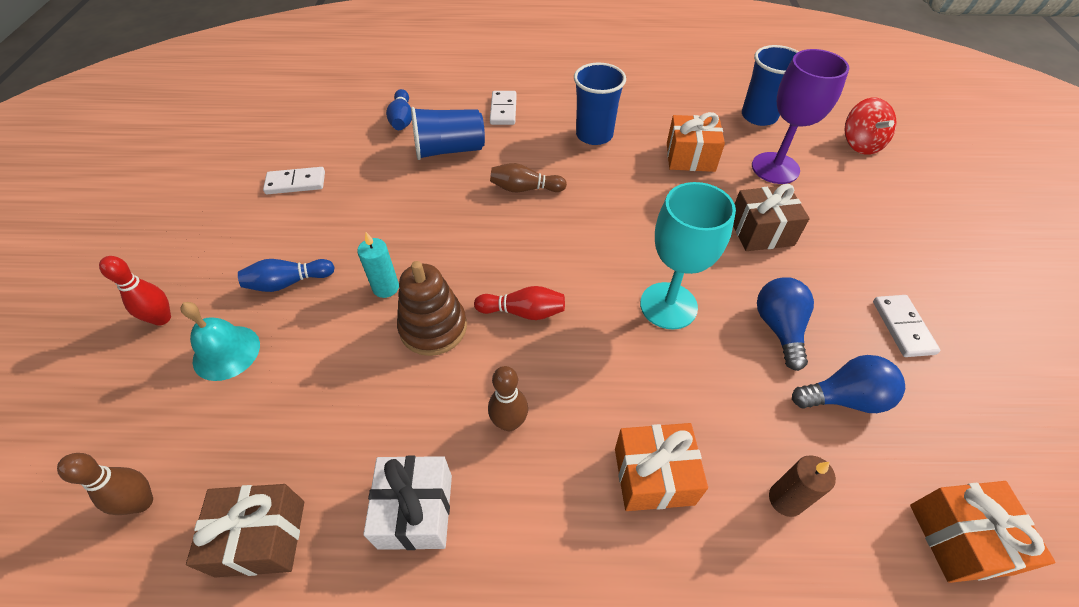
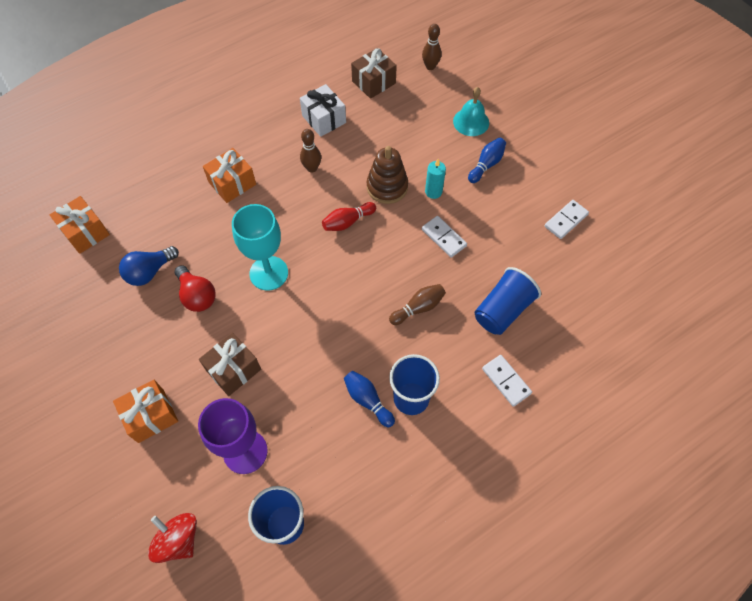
camera: 145 degrees right, 10 degrees up
red bowling pin [99,256,171,326] -> none
blue bowling pin [386,89,412,130] -> blue bowling pin moved to [344,371,395,427]
orange gift [667,112,725,172] -> orange gift moved to [113,380,178,443]
blue light bulb [757,277,814,371] -> red light bulb [175,265,216,312]
brown candle [769,455,836,517] -> none
white domino [873,295,941,357] -> white domino moved to [422,216,467,258]

